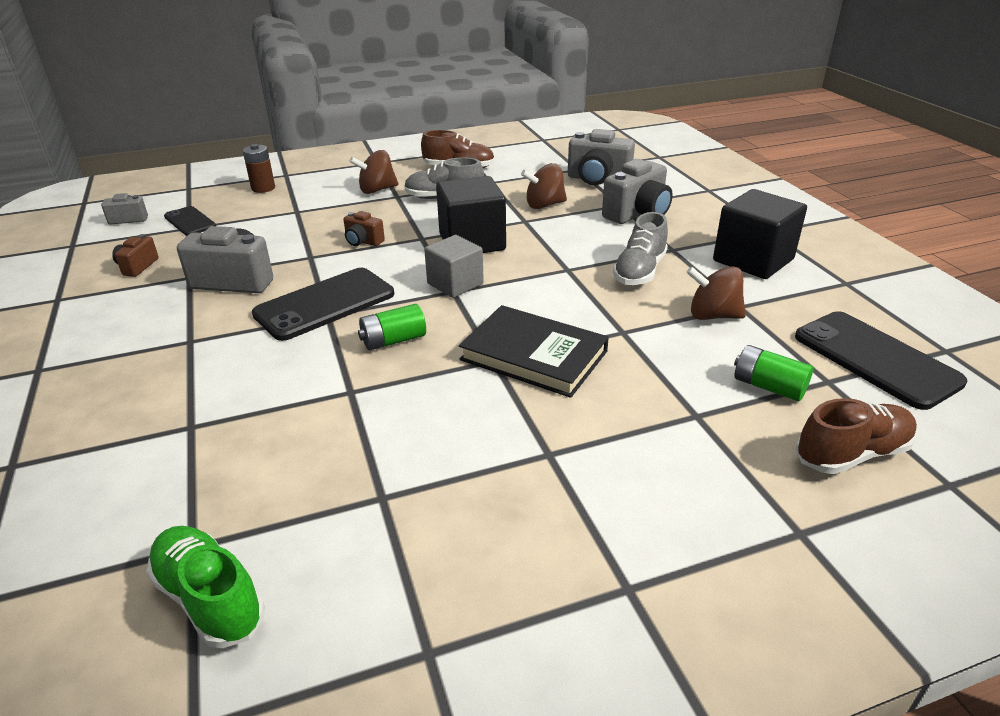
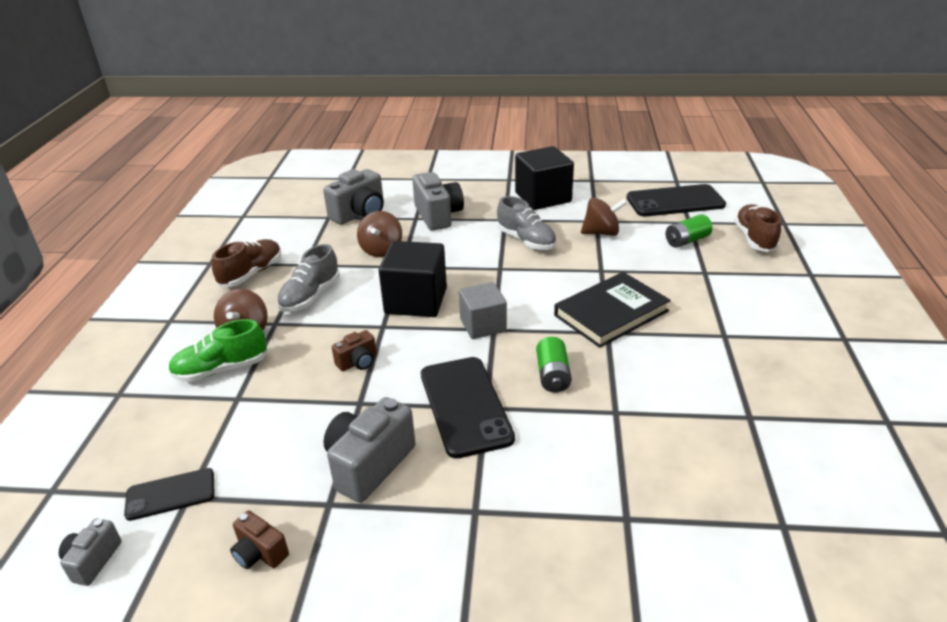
camera: 65 degrees left, 0 degrees up
green shoe [146,526,265,648] -> green shoe moved to [168,319,267,382]
brown battery [243,144,275,193] -> none
brown spinning top [686,266,746,320] -> brown spinning top turned 135 degrees counterclockwise [581,198,627,236]

